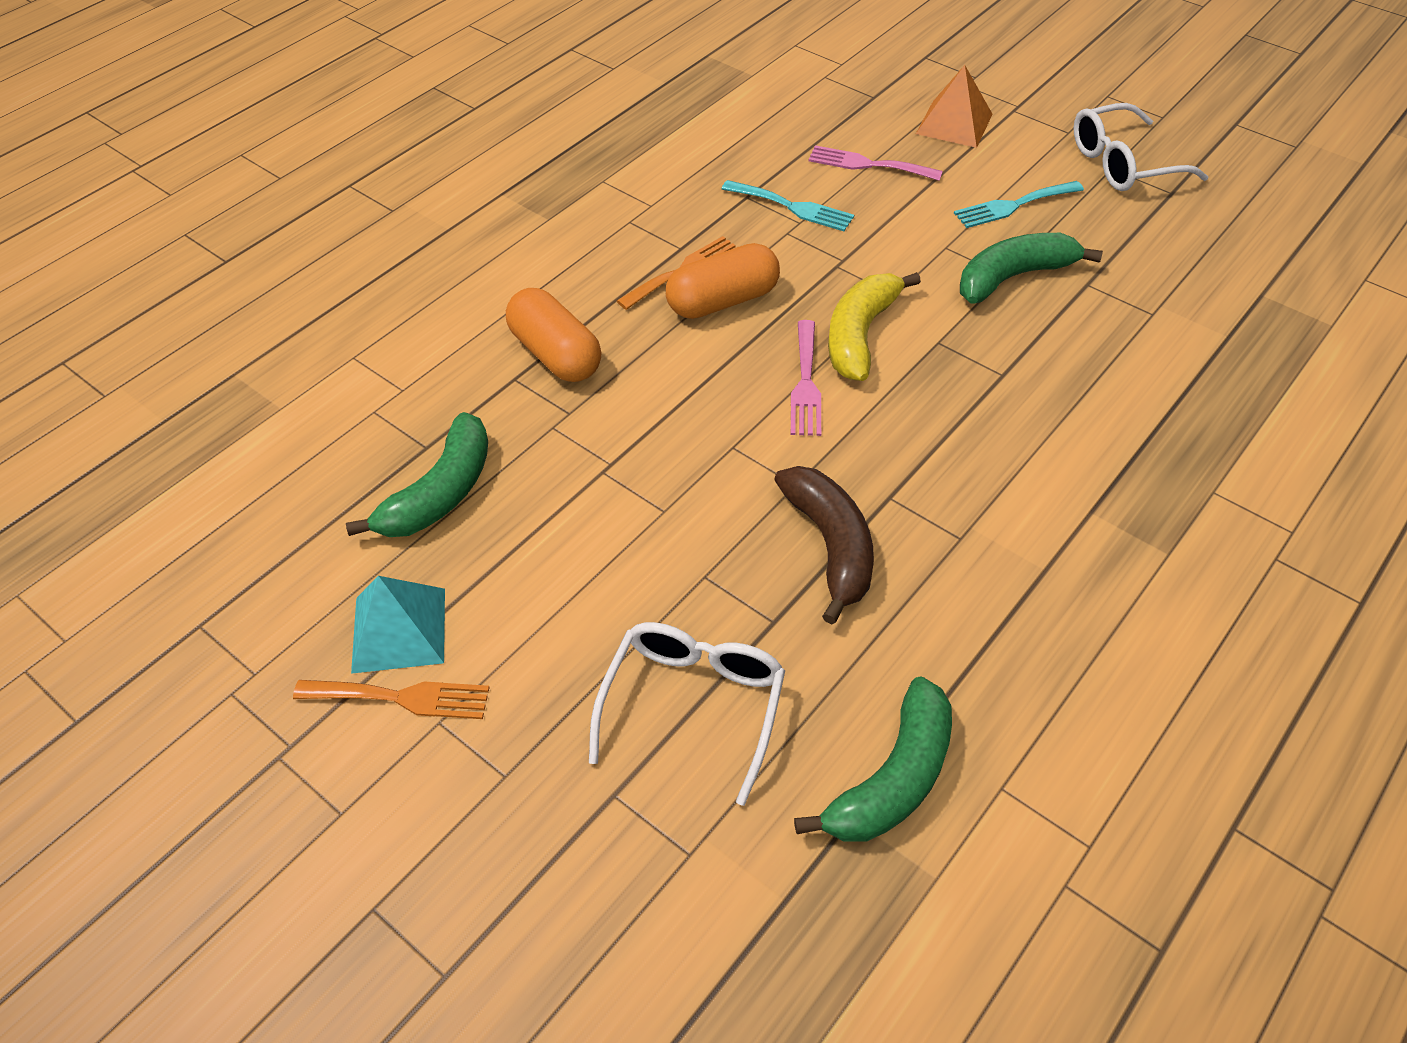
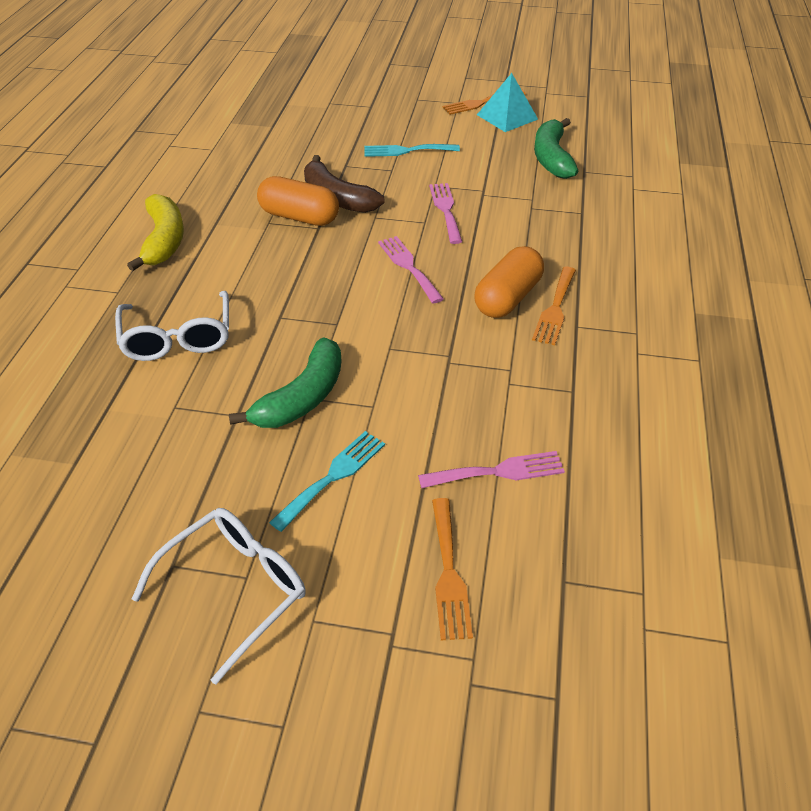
camera: 150 degrees right, 5 degrees down
orange capsule [506,288,601,382] -> orange capsule moved to [257,176,339,226]
white glasses [589,622,785,806] -> white glasses moved to [115,291,229,361]
turquoise fork [722,180,854,231] -> turquoise fork moved to [364,144,460,157]
green banana [794,676,952,842] -> none
yellow banana [828,272,921,381] -> yellow banana moved to [127,194,184,271]
orange pyramid [916,65,993,148] -> orange fork [432,498,473,640]
none -> pink fork [429,183,462,244]

